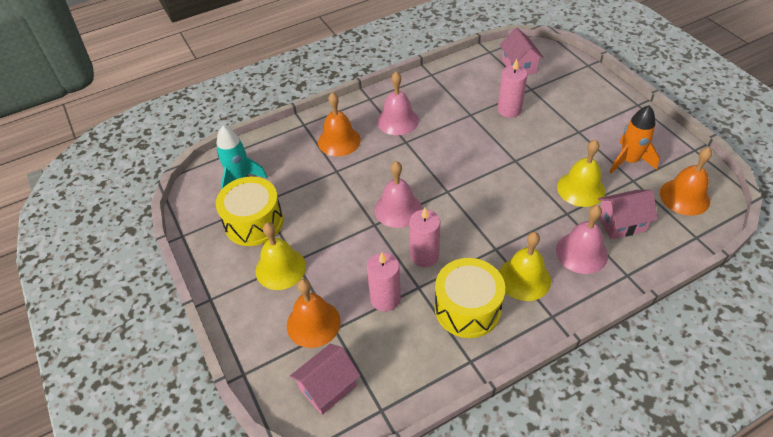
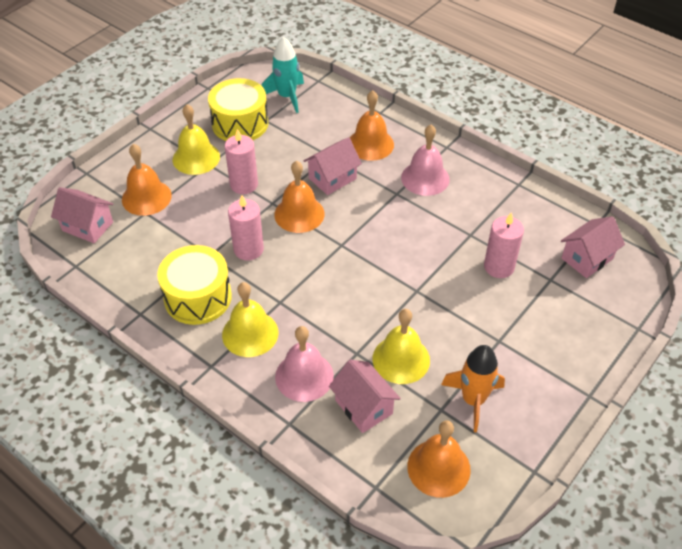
camera: 65 degrees right, 0 degrees up
pink candle [367,253,401,312] -> pink candle moved to [225,129,258,194]
pink bell [375,161,422,228] -> orange bell [274,160,325,233]
none -> pink house [304,137,362,195]

